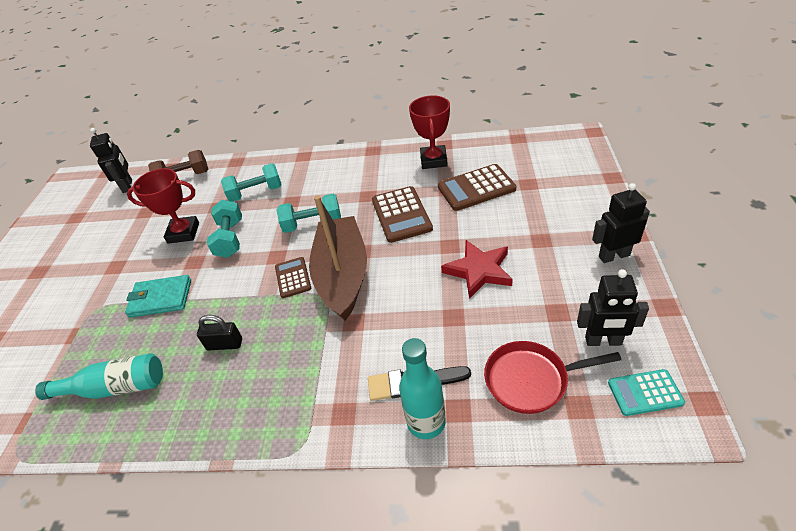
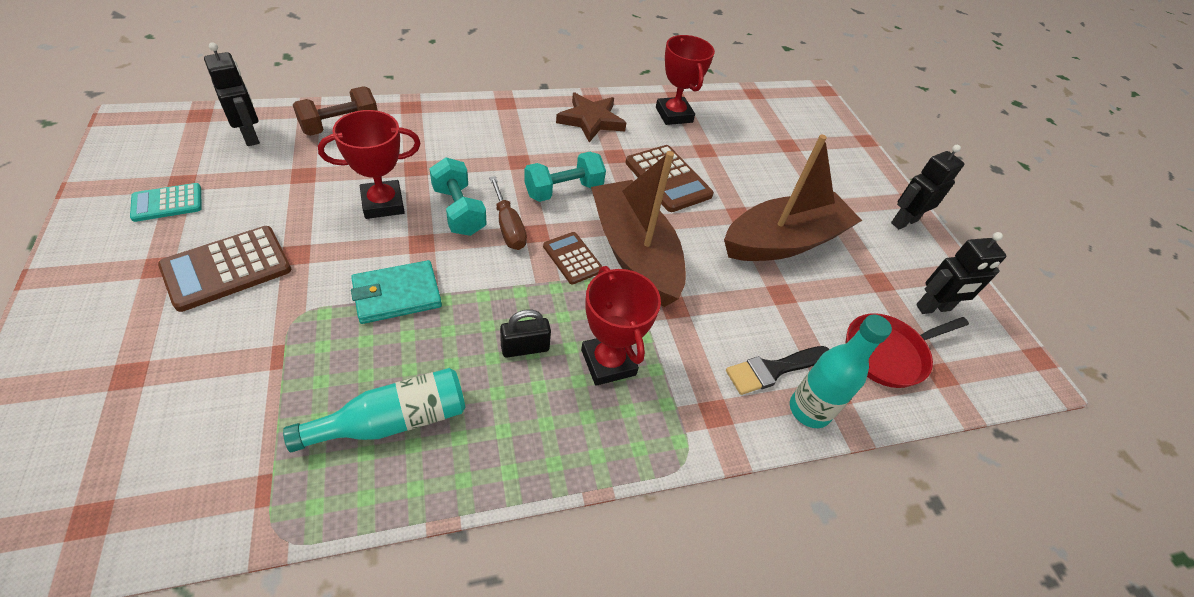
camera: 30 degrees left, 5 degrees up
turquoise dumbbell [221,163,282,202] -> none
brown calculator [438,164,516,211] -> brown calculator moved to [158,226,292,312]
red star [441,240,513,299] -> brown boat [724,135,862,261]
turquoise calculator [608,369,685,416] -> turquoise calculator moved to [130,183,202,222]
none -> brown screwdriver [489,176,527,250]
none -> brown star [556,92,626,143]
none -> red trophy [581,266,661,386]

